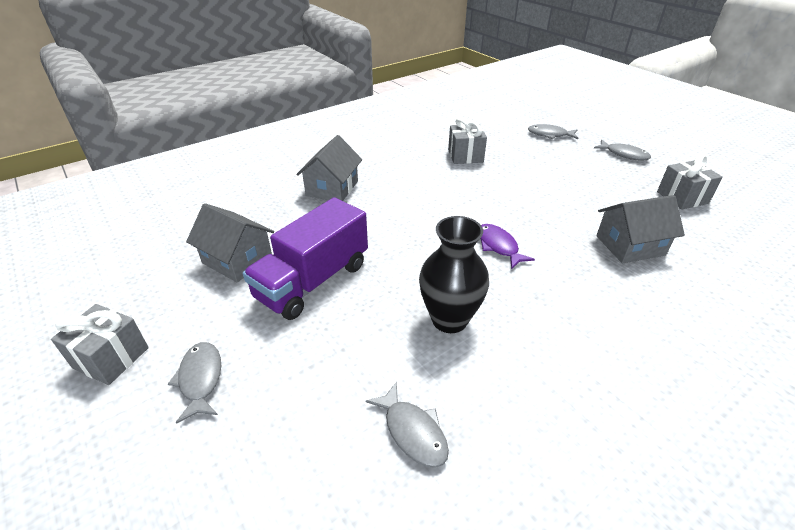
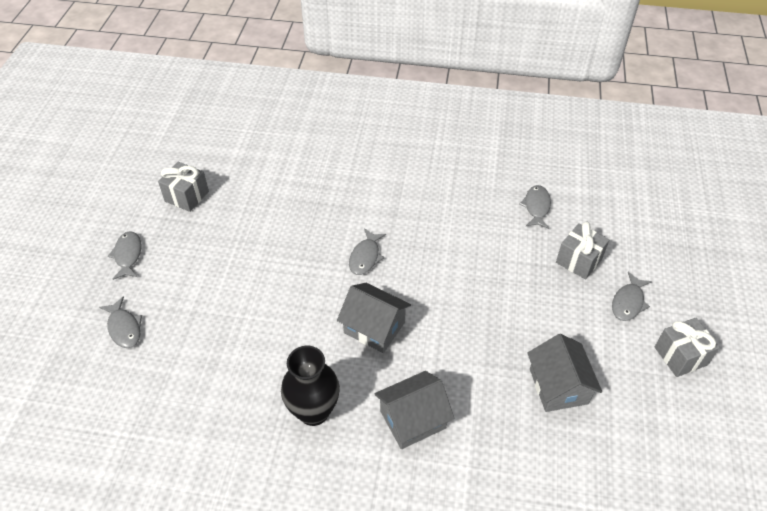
camera: 135 degrees left, 10 degrees up
purple truck [243,197,368,320] -> none
black vase [419,216,489,333] -> black vase moved to [281,346,340,426]
grey gift [448,117,487,164] -> grey gift moved to [556,222,609,279]
purple fish [480,224,535,269] -> grey fish [349,229,386,275]
grey house [596,195,685,263] -> grey house moved to [337,283,411,353]

